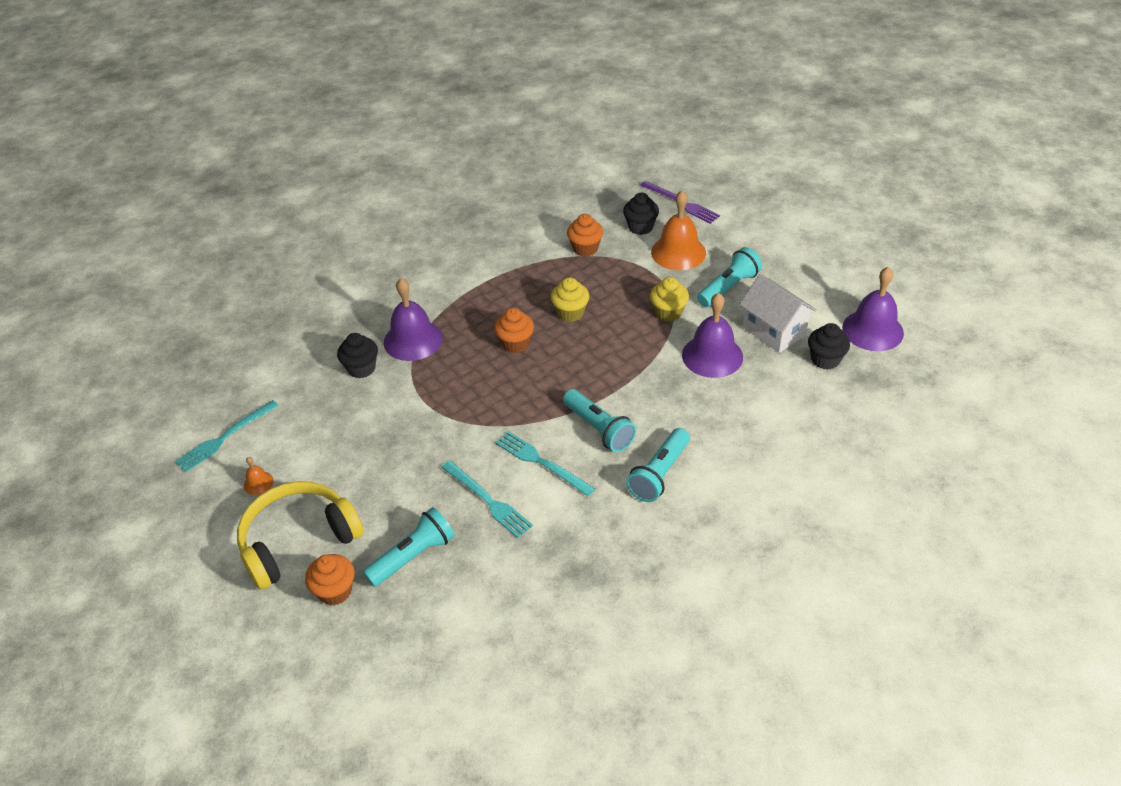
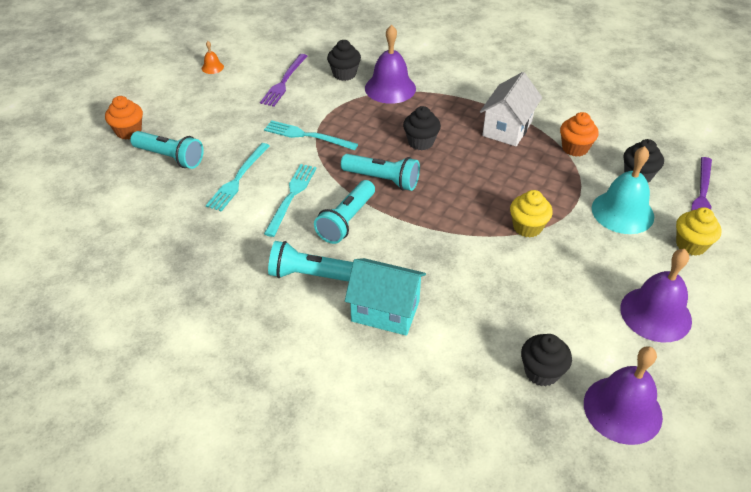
camera: 65 degrees right, 0 degrees up
turquoise fork [175,400,279,472] -> turquoise fork moved to [264,120,358,150]
yellow headphones [237,481,364,590] -> none
orange cupcake [494,308,534,353] -> black cupcake [403,106,441,150]
yellow cupcake [551,277,589,322] -> yellow cupcake moved to [676,207,722,256]
orange bell [651,190,706,270] -> turquoise bell [592,146,654,234]
purple bell [682,293,743,378] -> purple bell moved to [620,249,692,342]
turquoise flashlight [697,247,762,307] -> turquoise flashlight moved to [341,154,420,191]
white house [740,274,816,353] -> white house moved to [480,72,542,146]
none -> purple fork [260,54,307,107]
none -> turquoise house [345,258,426,336]

